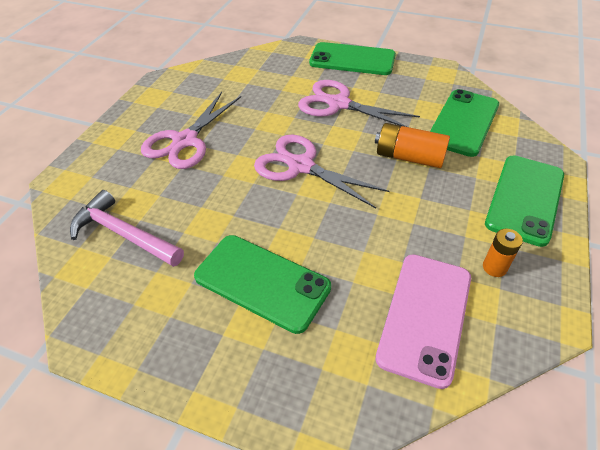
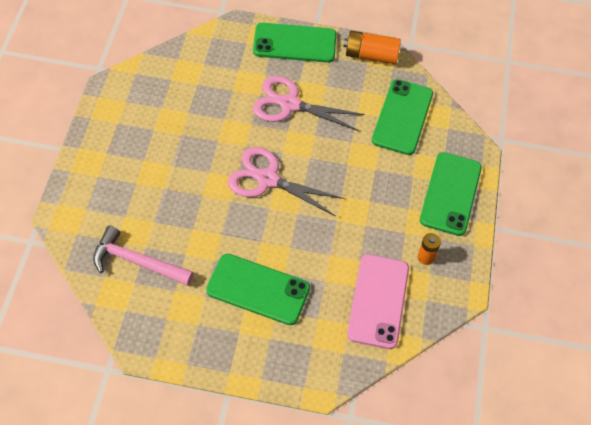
camera: 15 degrees left, 10 degrees up
pink scissors [141,92,241,169] -> none
orange battery [375,123,450,168] -> orange battery moved to [343,31,401,64]

